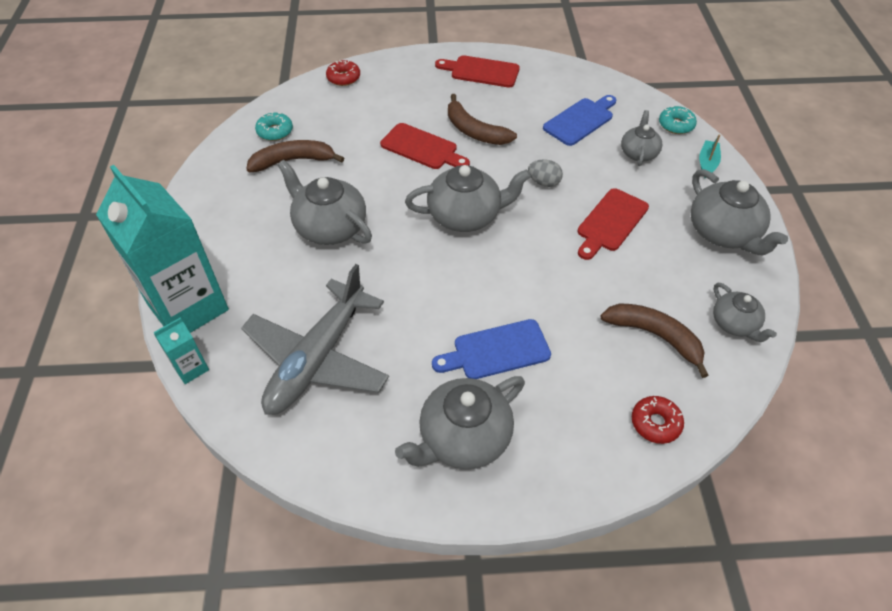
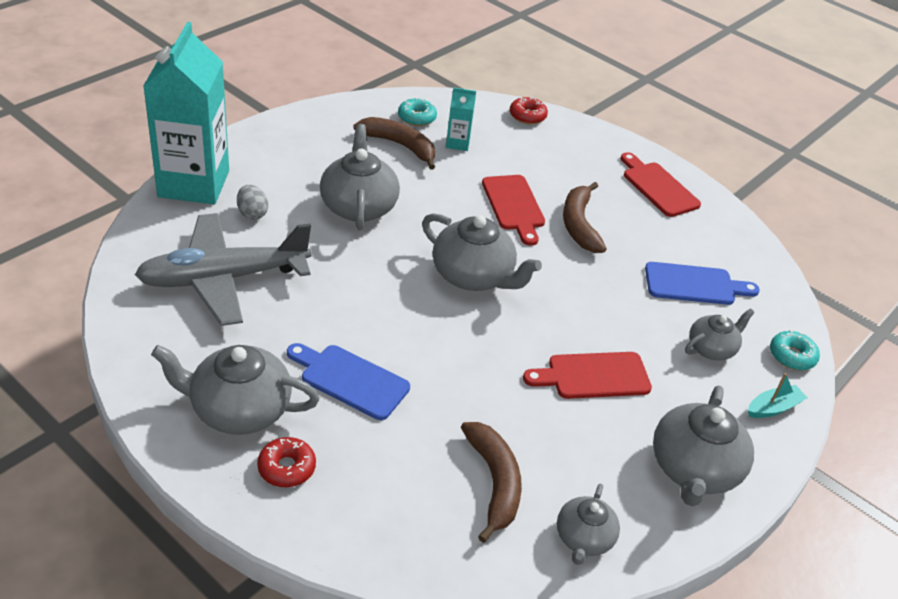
camera: 40 degrees right, 10 degrees down
turquoise carton [154,317,209,384] -> turquoise carton moved to [446,87,476,151]
grey egg [528,159,563,187] -> grey egg moved to [237,185,268,220]
red donut [632,396,684,444] -> red donut moved to [257,437,316,487]

